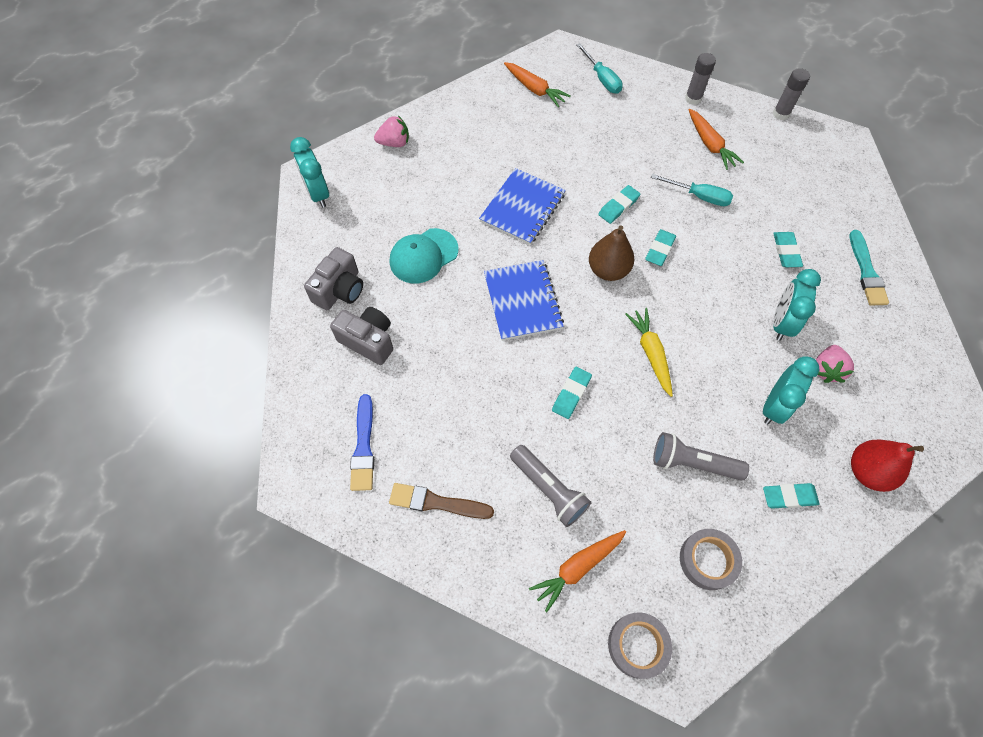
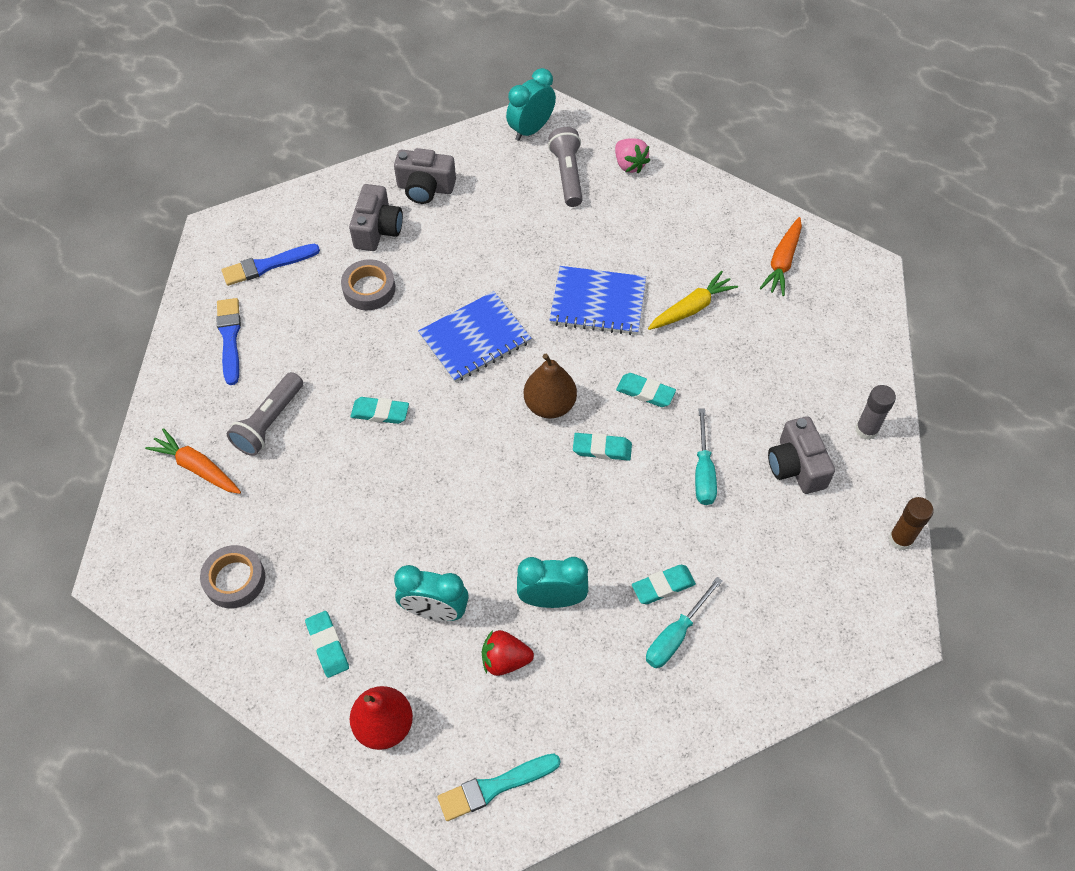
camera: 70 degrees right, 5 degrees down
brown brush [389,483,494,519] -> blue brush [216,298,241,385]
turquoise cap [390,228,459,283] -> none
turquoise screwdriver [577,43,623,93] -> turquoise screwdriver moved to [646,577,723,668]
grey tape [608,612,672,679] -> grey tape moved to [341,259,396,310]
yellow carrot [625,308,673,397] -> yellow carrot moved to [648,271,738,330]
grey flashlight [653,432,749,481] -> grey flashlight moved to [548,127,583,207]
orange carrot [689,109,744,170] -> grey camera [768,416,835,494]
grey glue stick [773,68,810,120] -> brown glue stick [889,497,934,550]
pink strawberry [816,345,854,383] -> red strawberry [482,630,534,676]
turquoise brush [850,230,889,306] -> turquoise brush moved to [437,754,561,821]

